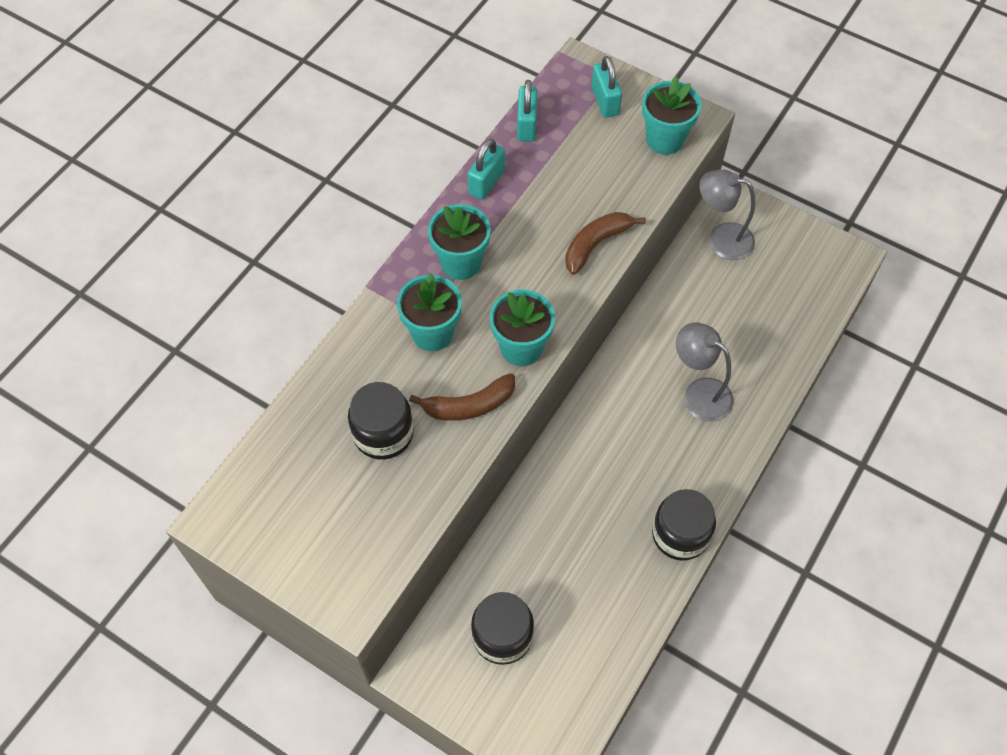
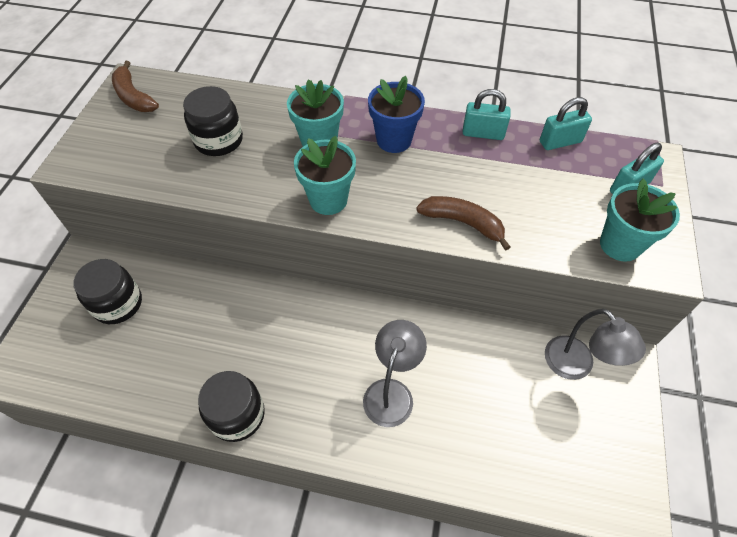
camera: 70 degrees right, 5 degrees down
brown banana [409,373,515,421] -> brown banana moved to [112,61,159,112]
turquoise flower pot [428,204,491,280] -> blue flower pot [368,76,425,153]
grey lamp [699,170,755,260] -> grey lamp turned 150 degrees clockwise [545,309,646,380]

